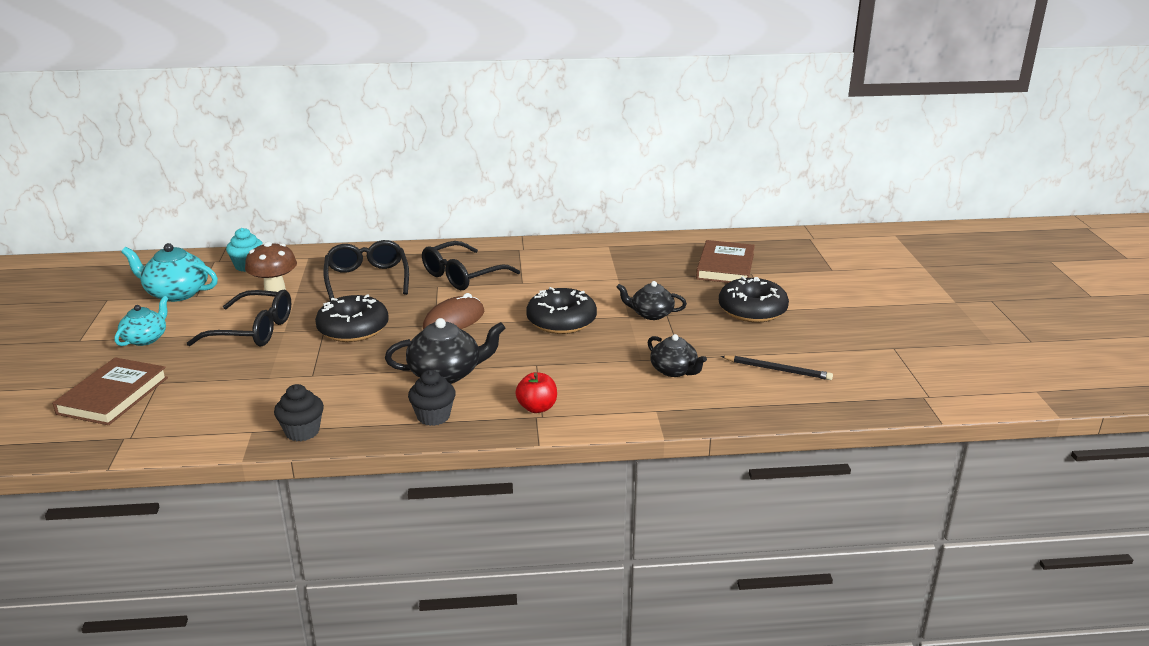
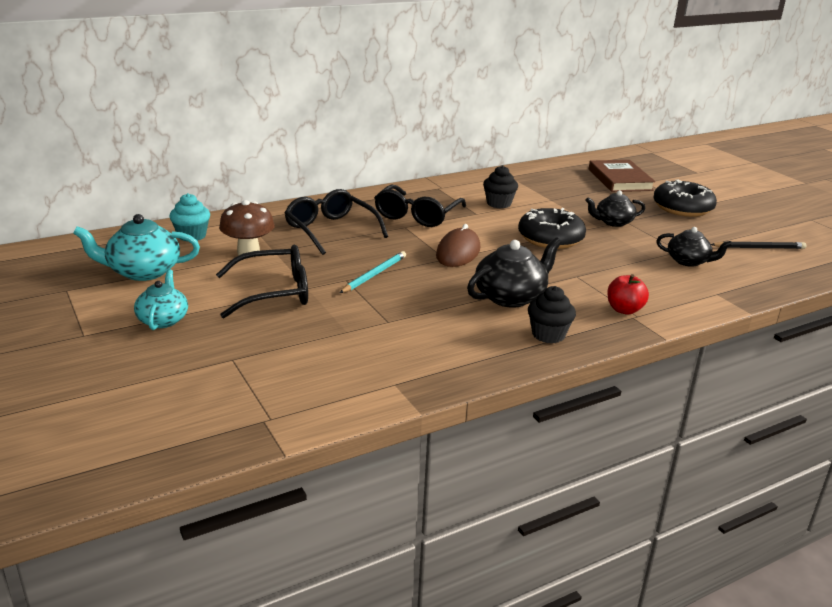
camera: 25 degrees left, 0 degrees up
brown book [52,357,168,425] -> none
black cupcake [274,384,324,441] -> black cupcake moved to [483,165,518,209]
black donut [315,294,389,342] -> turquoise pencil [340,251,406,293]

